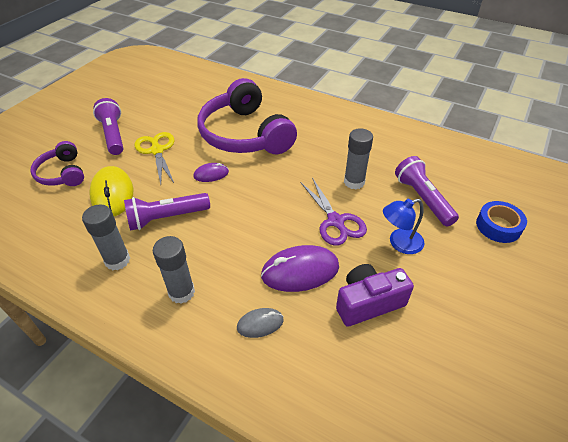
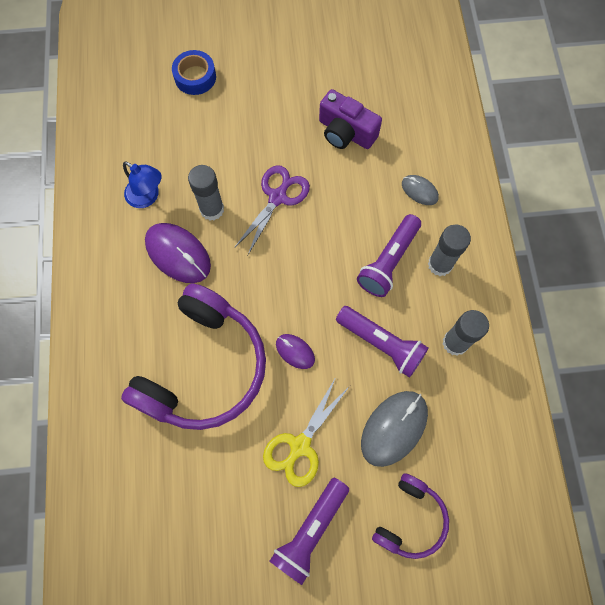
camera: 125 degrees left, 25 degrees up
yellow mouse [89,166,133,216] -> grey mouse [361,391,428,467]
purple mouse [261,245,339,292] -> purple mouse moved to [145,223,211,283]
blue lamp [383,199,424,254] -> blue lamp moved to [123,161,161,208]
purple flashlight [395,156,459,226] -> purple flashlight moved to [357,214,421,297]

